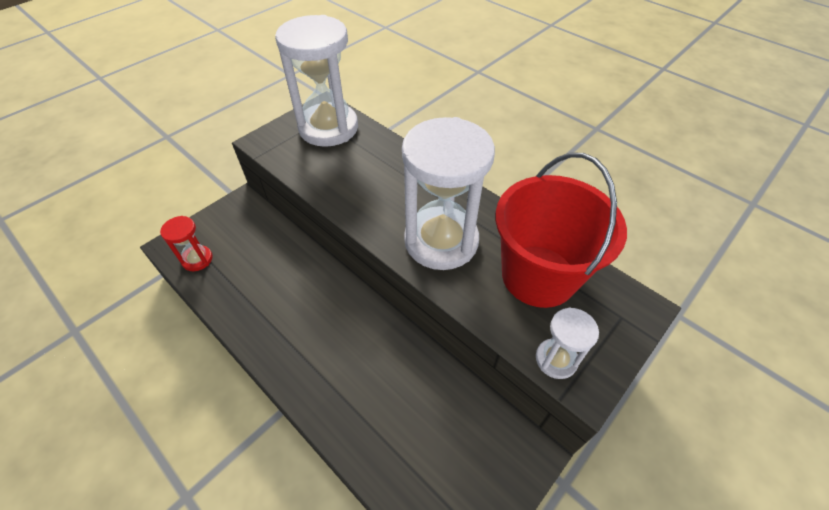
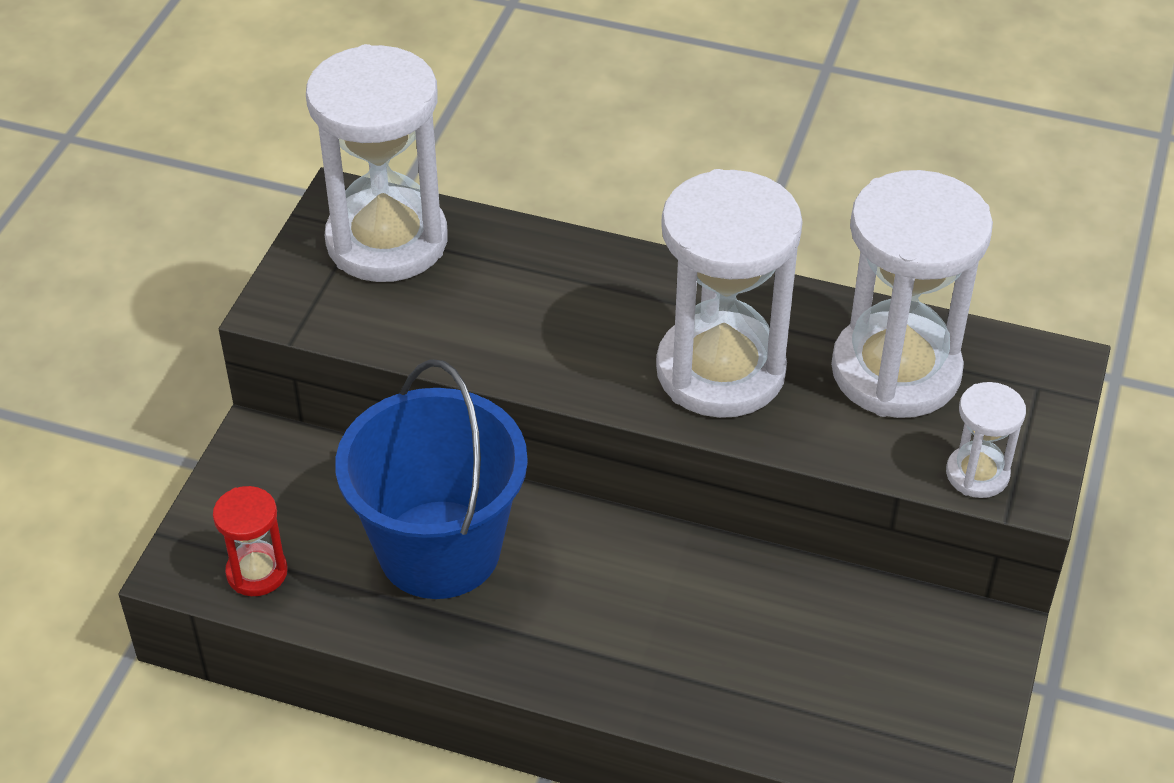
camera: 25 degrees left, 5 degrees down
red bucket [495,153,627,308] -> white hourglass [831,170,993,418]
none -> blue bucket [335,359,528,599]

